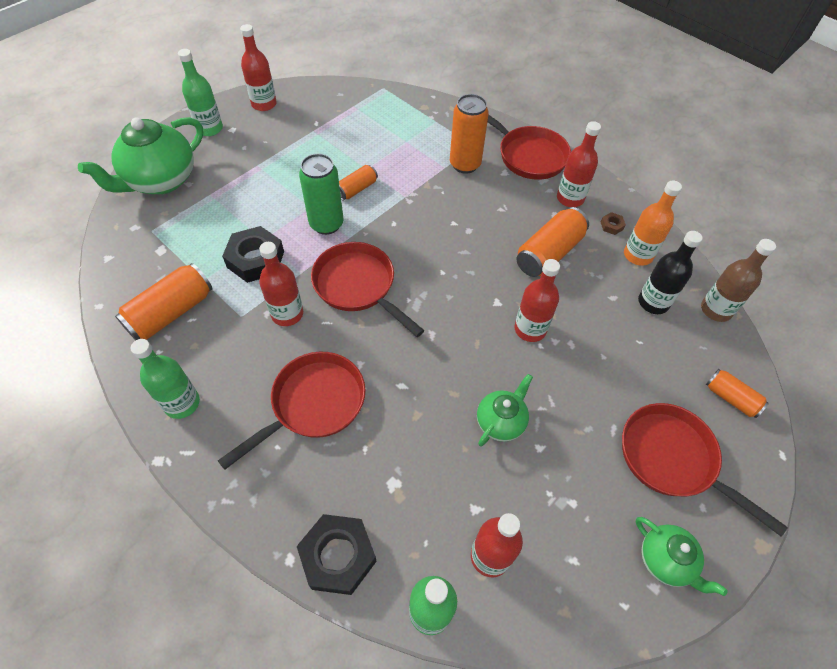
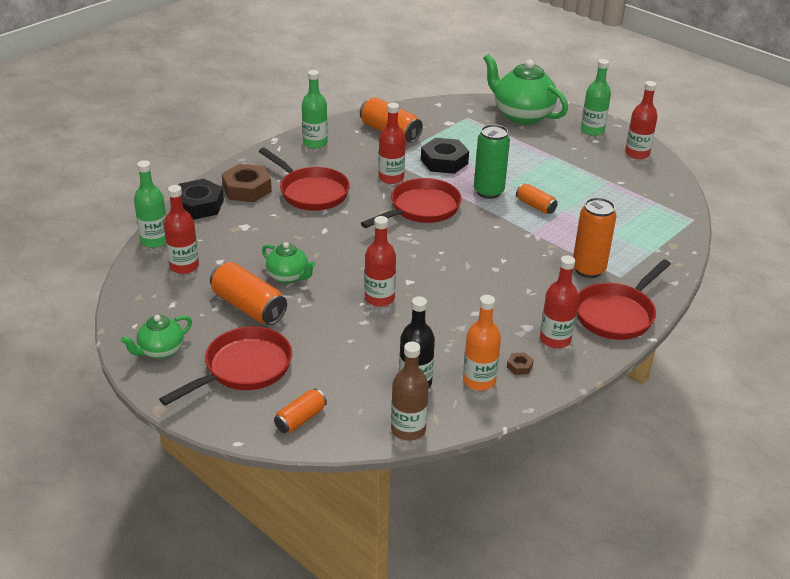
camera: 90 degrees right, 20 degrees down
orange can [517,207,589,277] -> orange can moved to [210,262,287,325]
none -> brown nut [222,164,272,202]

